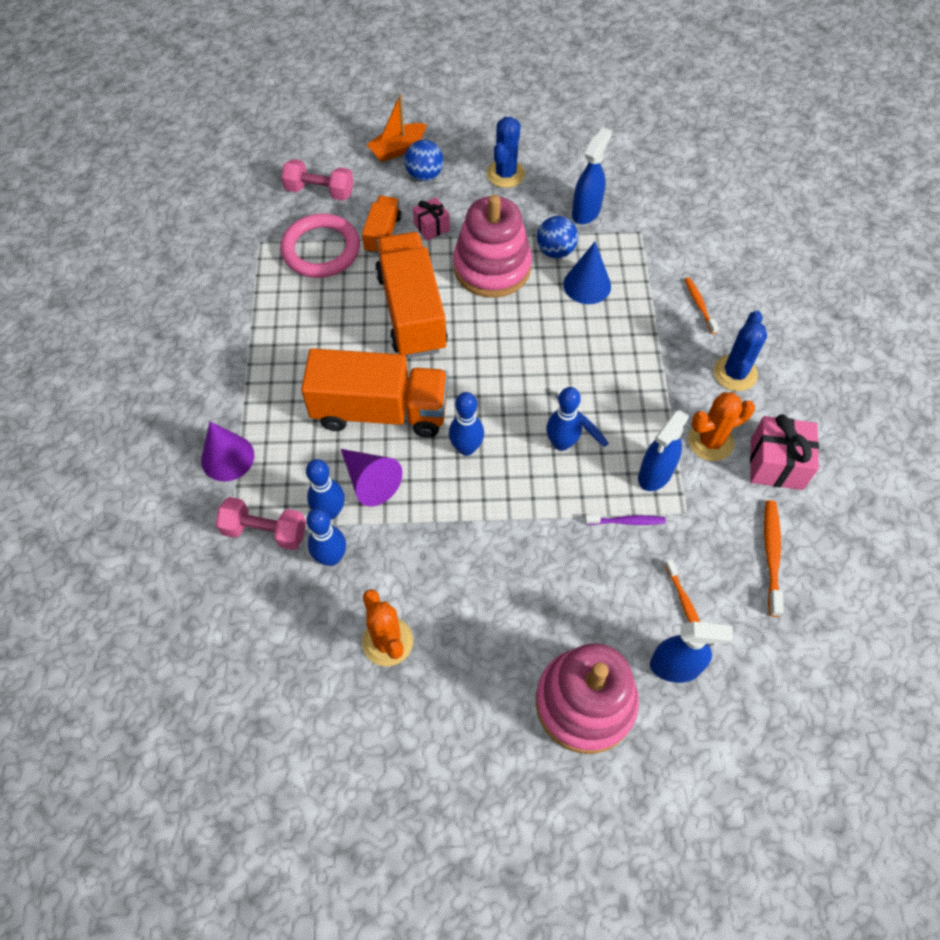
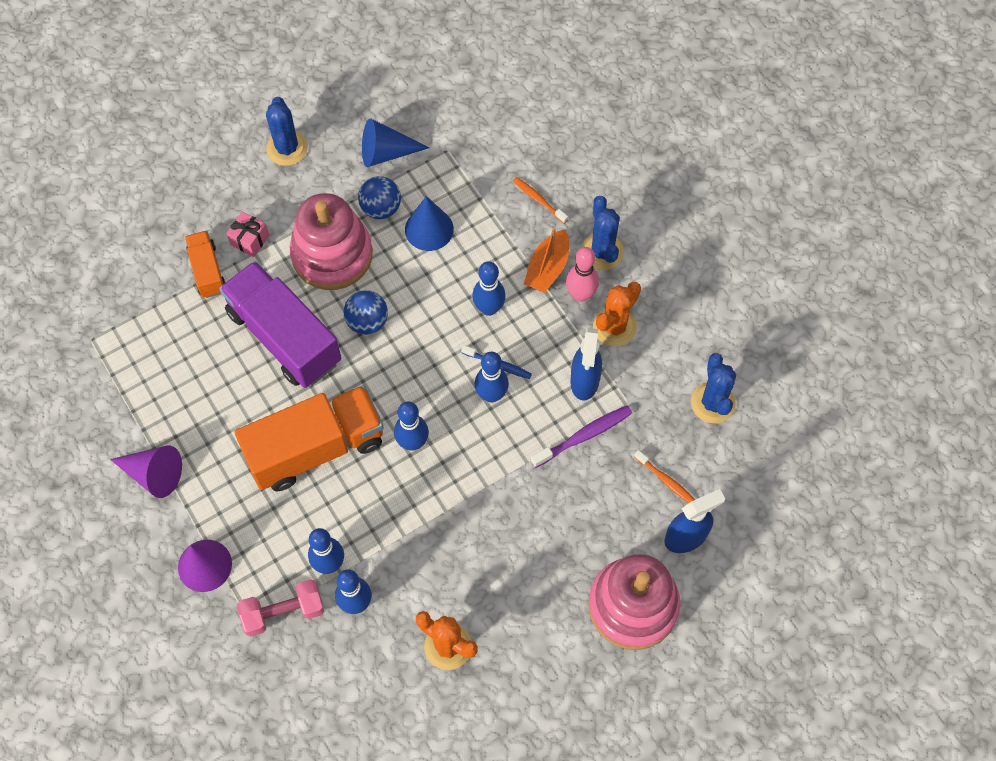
camera: 30 degrees left, 5 degrees up
pink ring [280,214,360,278] -> none
pink dumbbell [281,159,353,201] -> none
purple cone [341,449,403,507] -> purple cone moved to [110,445,182,498]
orange boat [366,94,427,162] -> orange boat moved to [524,226,569,293]
orange truck [375,232,448,358] -> purple truck [219,261,341,388]
blue ball [404,140,443,181] -> blue ball moved to [344,290,388,335]
blue spray bottle [572,127,612,224] -> blue cone [362,118,429,167]
purple toothbrush [585,515,666,525] -> purple toothbrush [531,405,632,468], size x1.51
pink gift [750,414,819,490] -> none
orange toothbrush [764,500,784,617] -> blue cactus [691,353,736,423]
none -> blue bowling pin [472,261,506,316]
none -> pink bowling pin [566,247,599,302]

